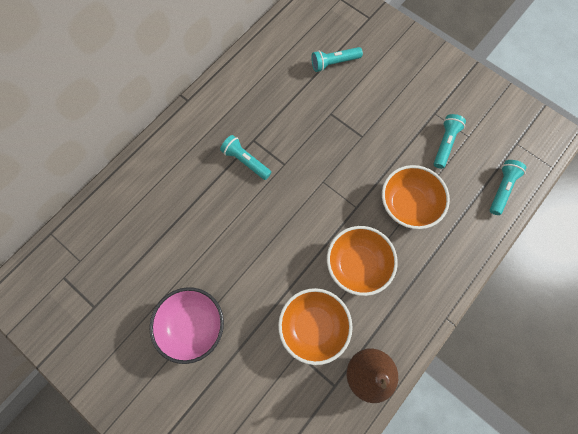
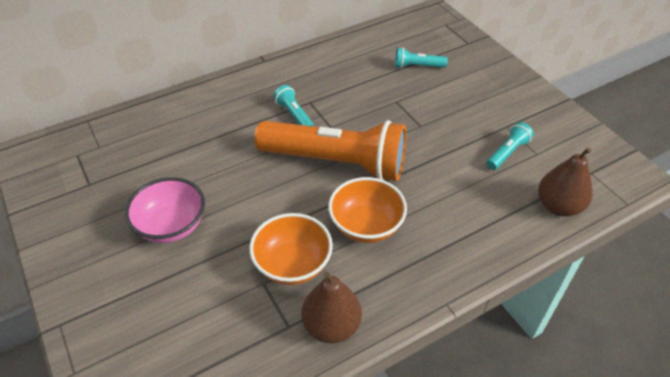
camera: 20 degrees right, 25 degrees down
orange bowl [382,165,450,229] -> none
turquoise flashlight [490,160,527,215] -> brown pear [538,147,593,217]
none -> orange flashlight [254,120,406,181]

